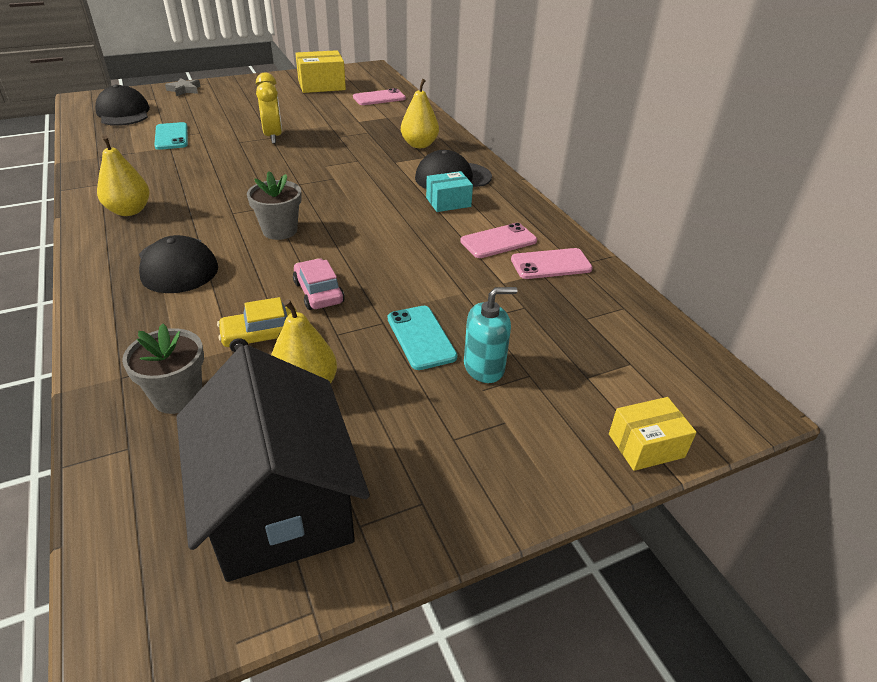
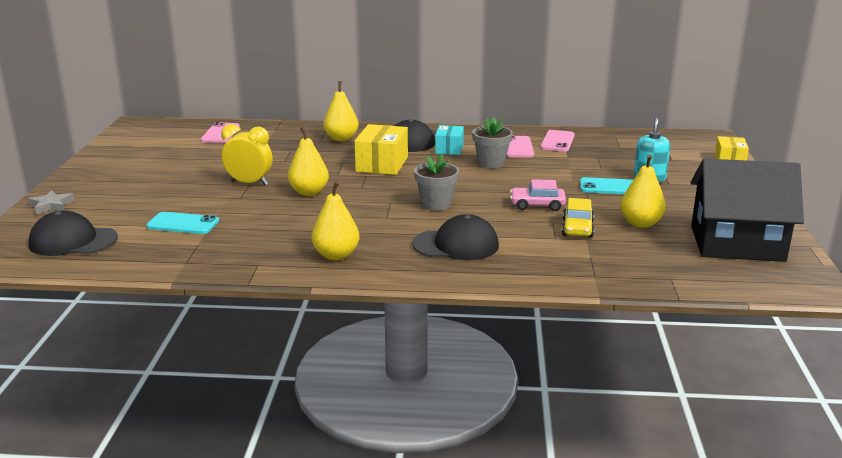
camera: 60 degrees left, 15 degrees down
grey flower pot [122,324,204,414] -> grey flower pot moved to [472,117,513,169]
yellow box [295,50,346,93] -> yellow box moved to [354,124,408,175]
none -> yellow pear [288,127,329,196]

